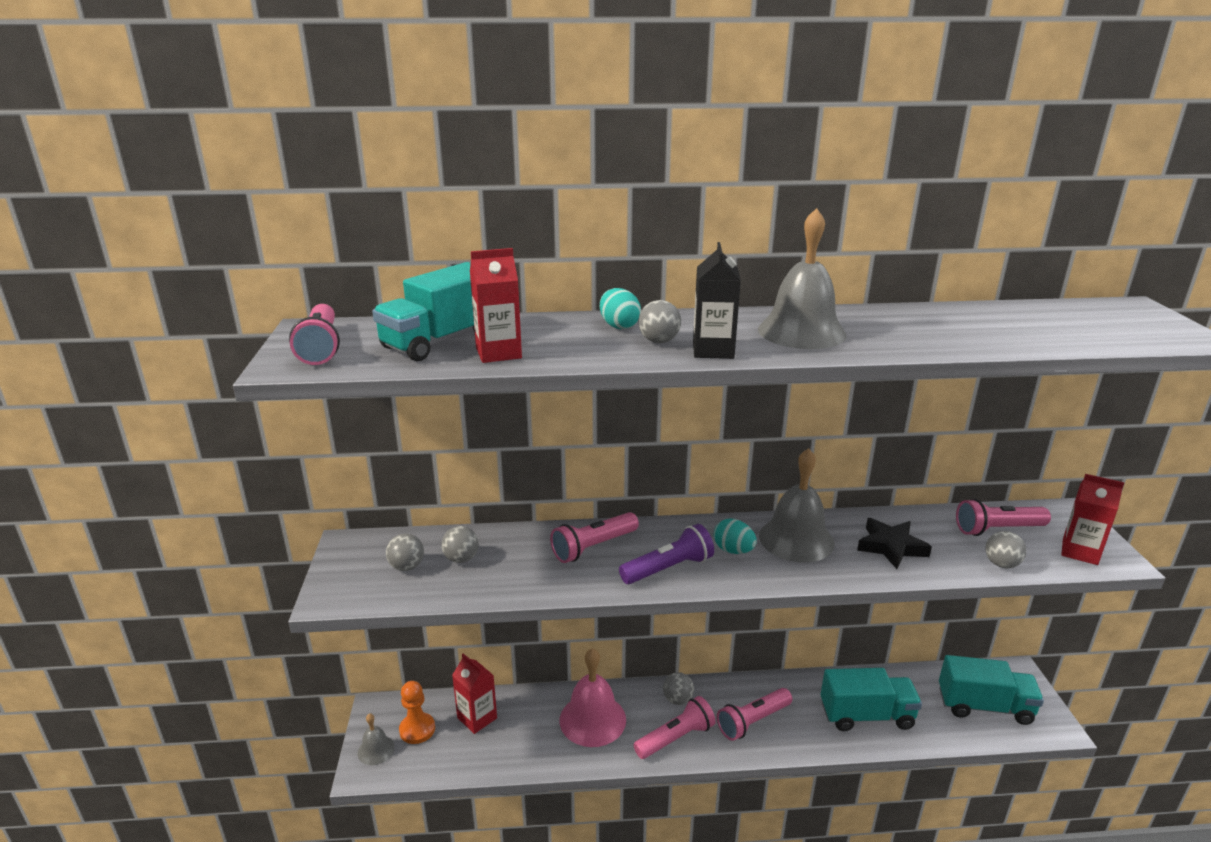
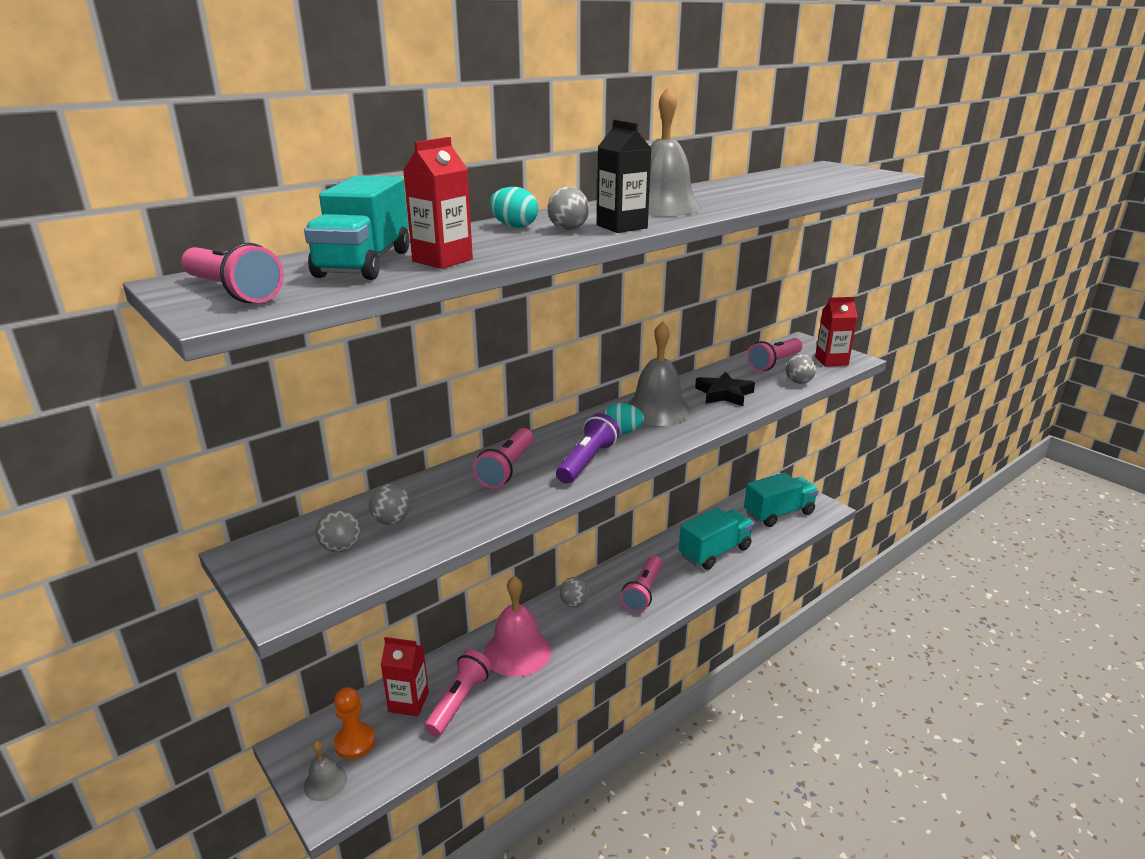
camera: 35 degrees left, 0 degrees up
pink flashlight [633,696,716,759] -> pink flashlight moved to [425,650,492,737]

